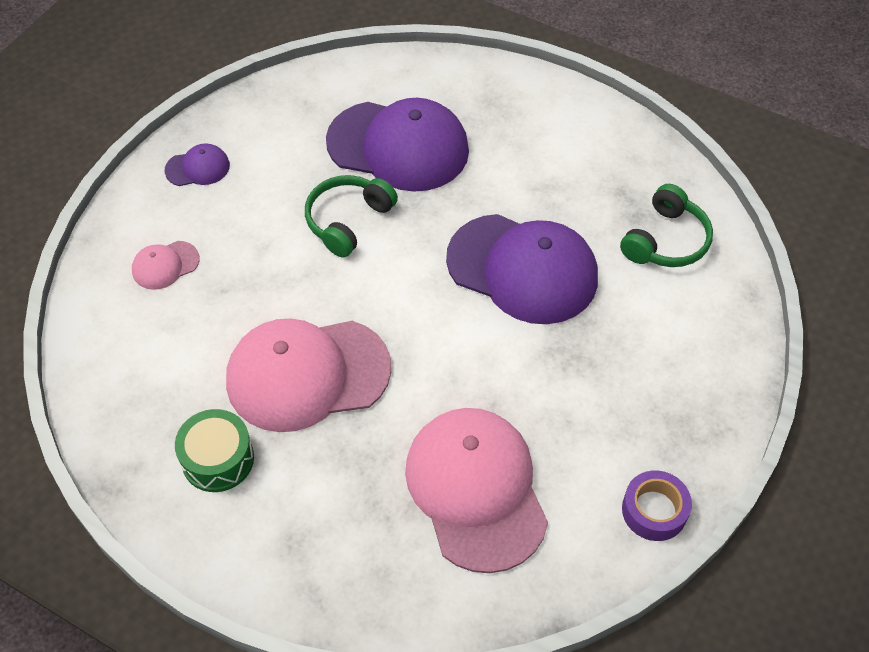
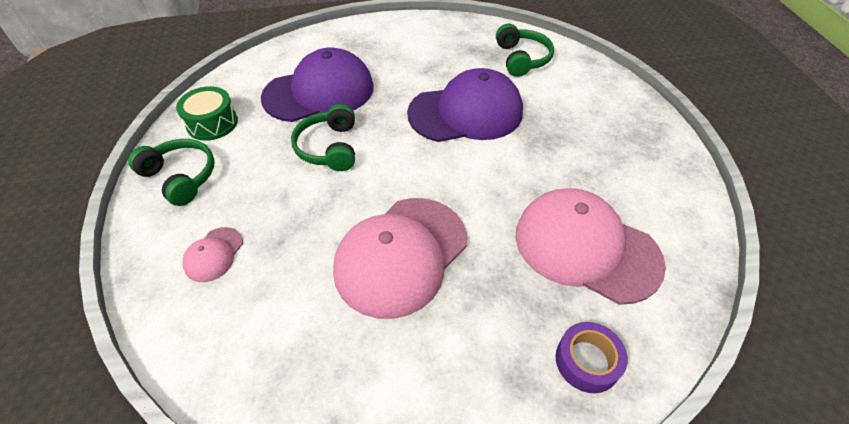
camera: 40 degrees left, 5 degrees down
purple cap [165,143,230,186] -> green headphones [128,139,215,206]
green drum [175,409,254,492] -> green drum moved to [176,86,238,141]
purple tape [622,470,692,541] -> purple tape moved to [556,322,628,393]

